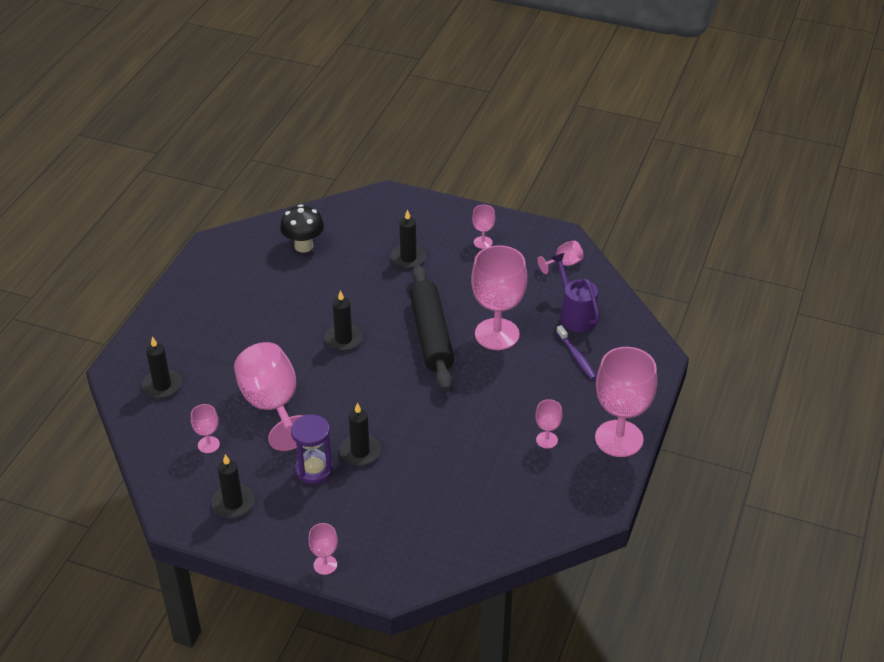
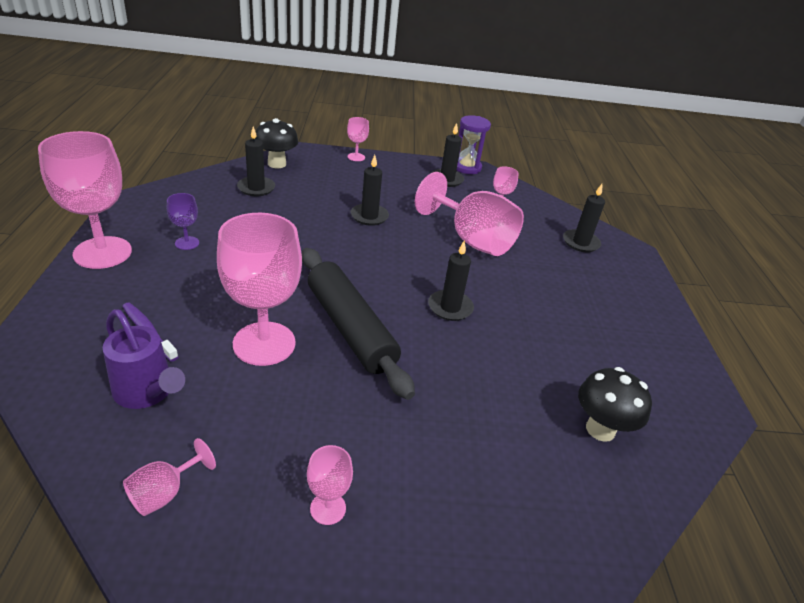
camera: 155 degrees right, 5 degrees down
purple hourglass [291,414,333,484] -> purple hourglass moved to [457,115,491,174]
black candle [391,209,426,269] -> black candle moved to [237,126,275,196]
pink goblet [535,399,562,449] -> purple goblet [167,193,199,250]
none -> black mushroom [255,118,298,169]

